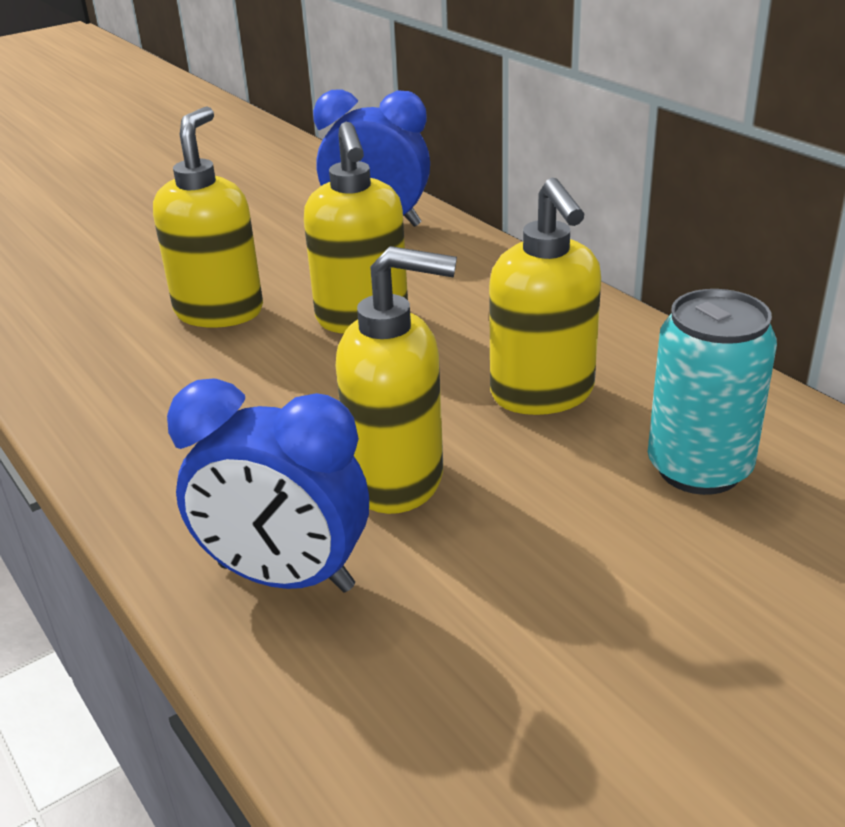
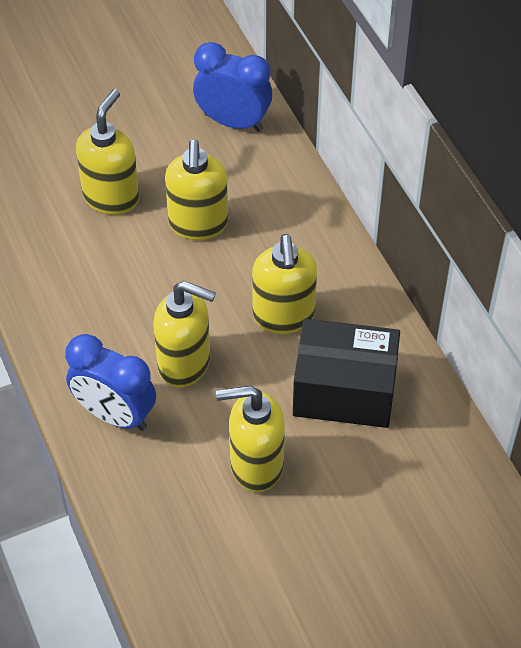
camera: 10 degrees right, 20 degrees up
turquoise can [648,289,777,495] -> black box [293,318,400,428]
none -> yellow soap dispenser [216,386,285,492]

